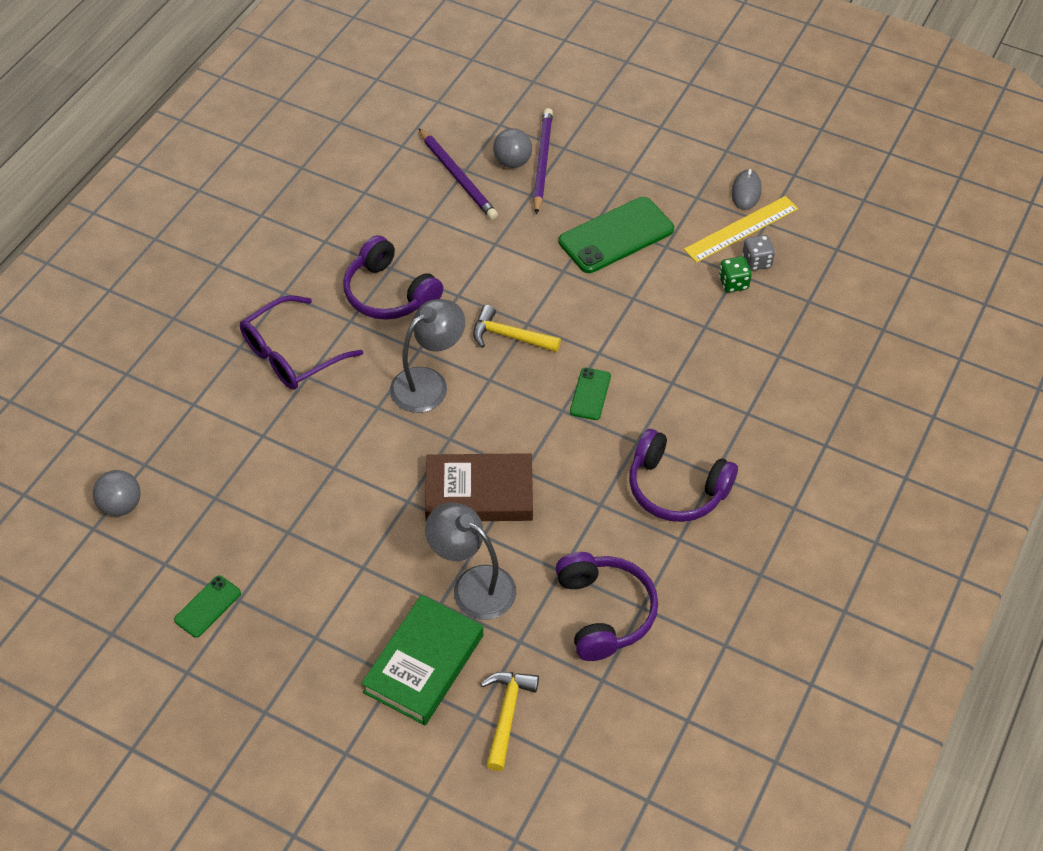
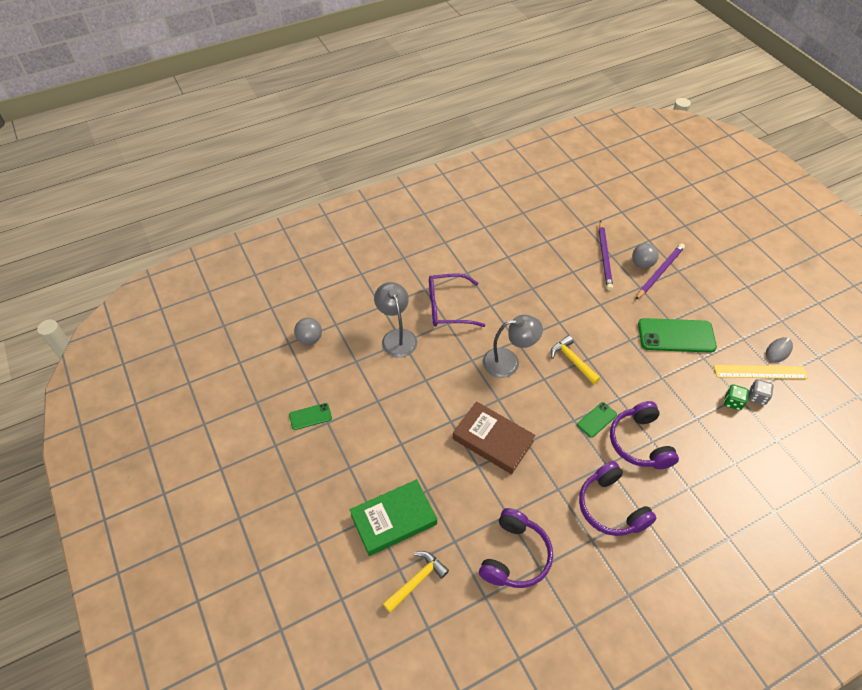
camera: 35 degrees right, 0 degrees up
purple headphones [343,235,443,320] -> purple headphones moved to [610,401,679,469]
grey lamp [425,502,516,620] -> grey lamp moved to [374,282,417,358]

